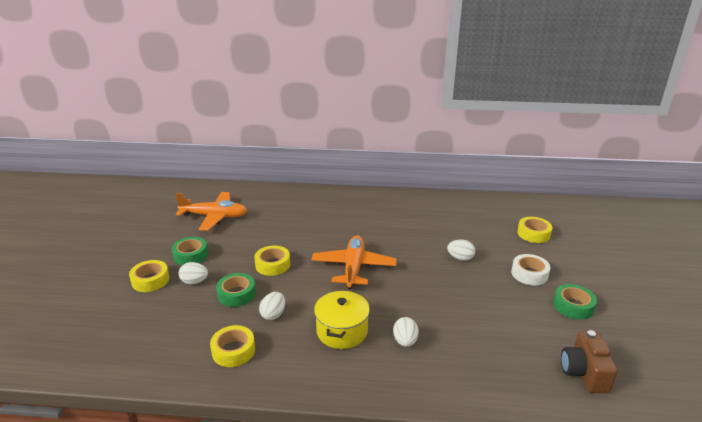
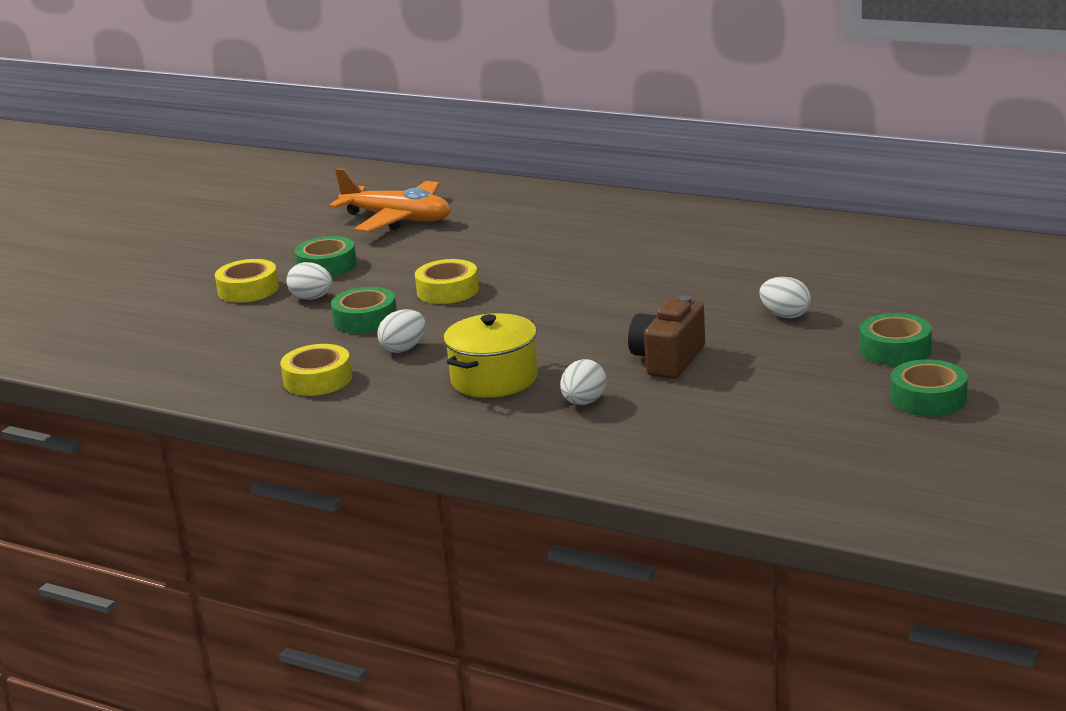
camera: 25 degrees right, 5 degrees down
orange plane [311,235,397,289] -> none
white tape [511,254,551,285] -> green tape [860,313,932,365]
yellow tape [517,217,552,243] -> none
brown camera [561,330,618,393] -> brown camera moved to [628,296,705,379]

